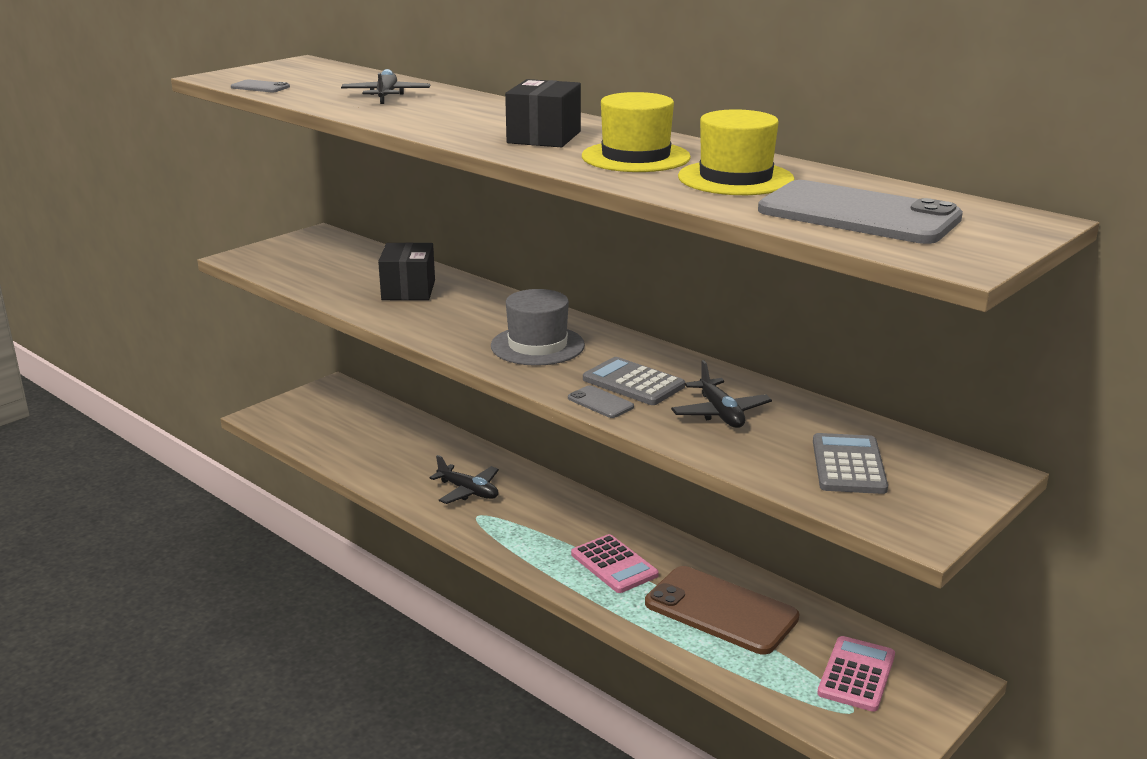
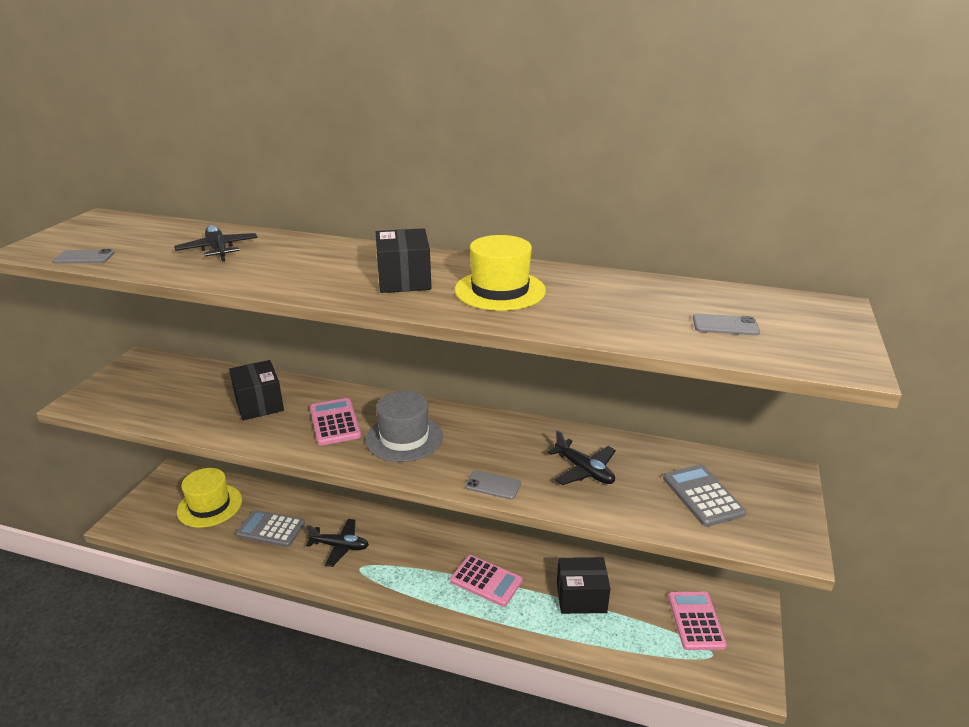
camera: 25 degrees left, 5 degrees up
grey calculator [583,357,685,405] -> grey calculator moved to [236,510,305,547]
brown phone [645,566,800,655] -> black box [557,557,610,614]
yellow hat [678,109,794,195] -> yellow hat moved to [177,468,242,528]
grey phone [758,180,963,244] -> grey phone [693,314,760,335], size x0.42
none -> pink calculator [310,398,361,446]

